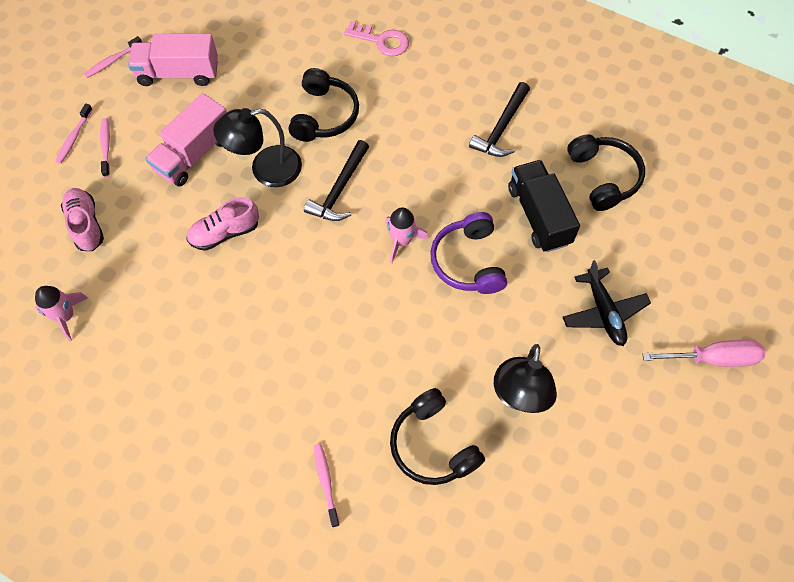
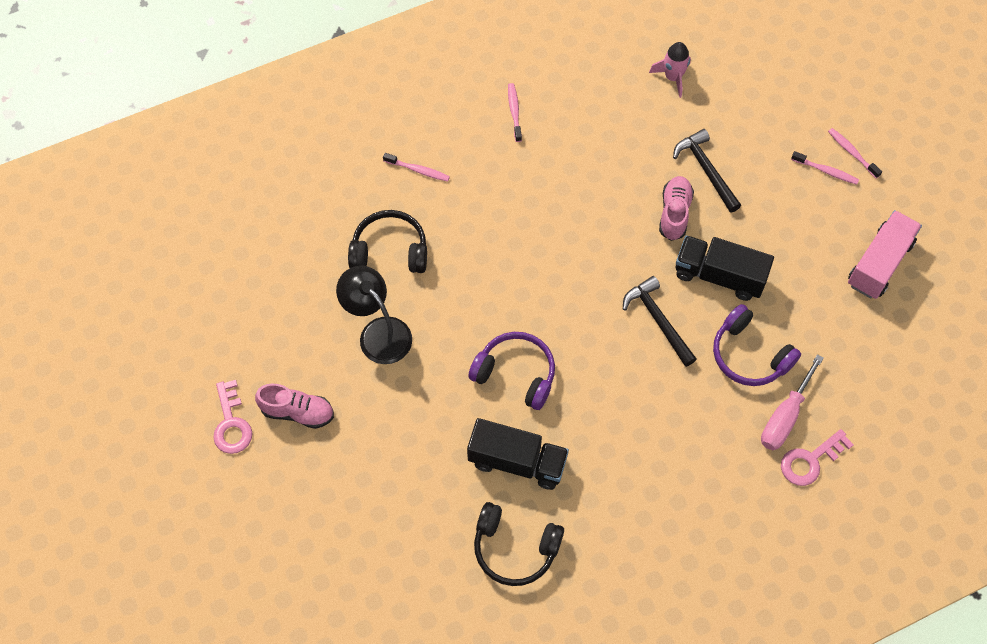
camera: 125 degrees right, 0 degrees up
pink shoe [61,188,104,251] -> pink shoe moved to [255,384,334,429]
pink toothbrush [84,36,142,78] -> pink toothbrush moved to [508,83,522,142]
pink truck [145,93,227,187] -> none
black lamp [213,108,302,187] -> black truck [676,236,774,301]
black headphones [289,68,359,142] -> purple headphones [713,304,801,386]
pink rocket [385,207,429,263] -> none
black hammer [469,82,530,157] -> black hammer moved to [673,129,741,213]
black plane [562,260,651,346] -> none
pink screwdriver [642,340,765,367] -> pink screwdriver moved to [761,354,824,450]
none -> pink key [213,380,252,454]

